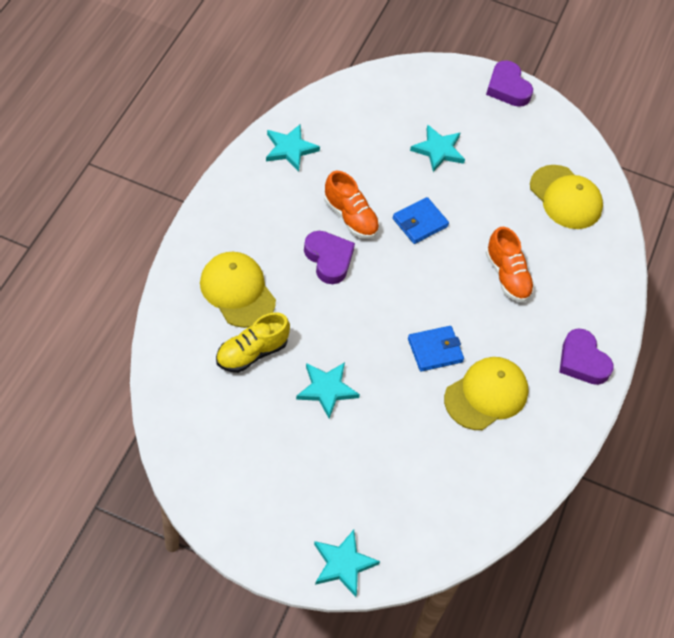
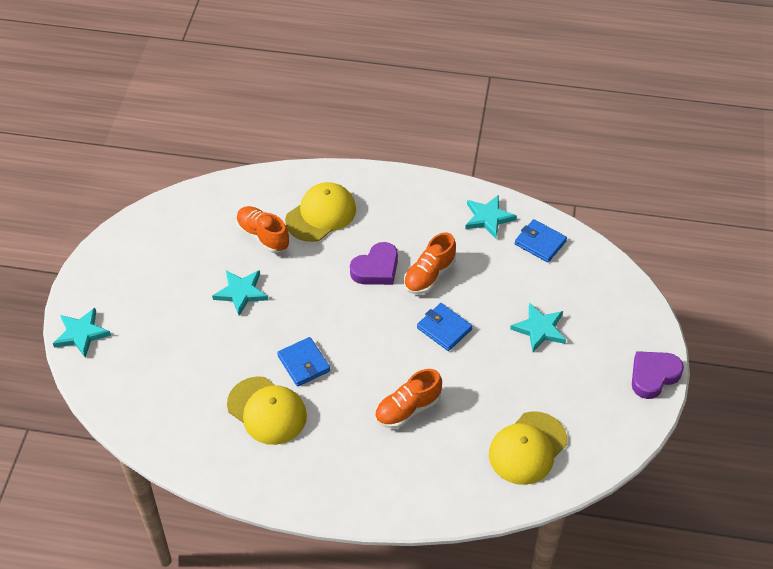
camera: 85 degrees right, 5 degrees down
yellow shoe [216,312,290,373] -> orange shoe [236,206,289,253]
purple heart [559,329,614,385] -> none
none -> blue wallet [515,219,567,262]

